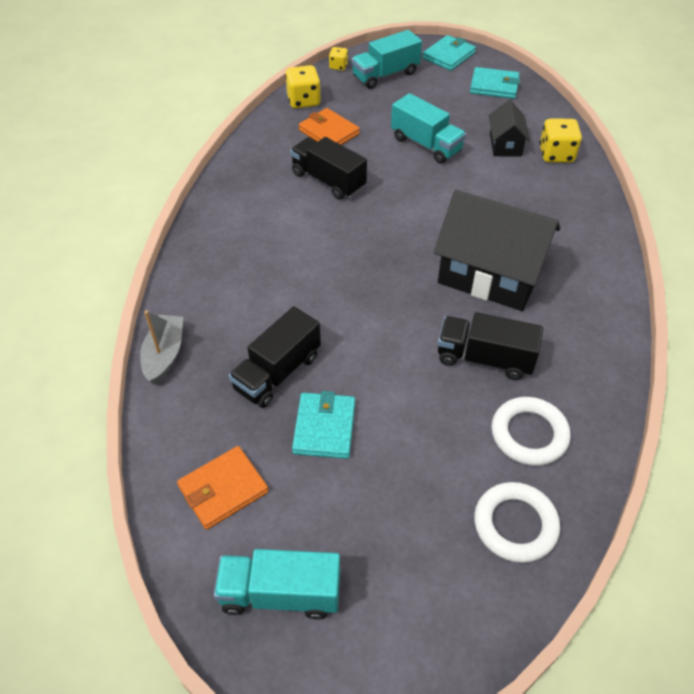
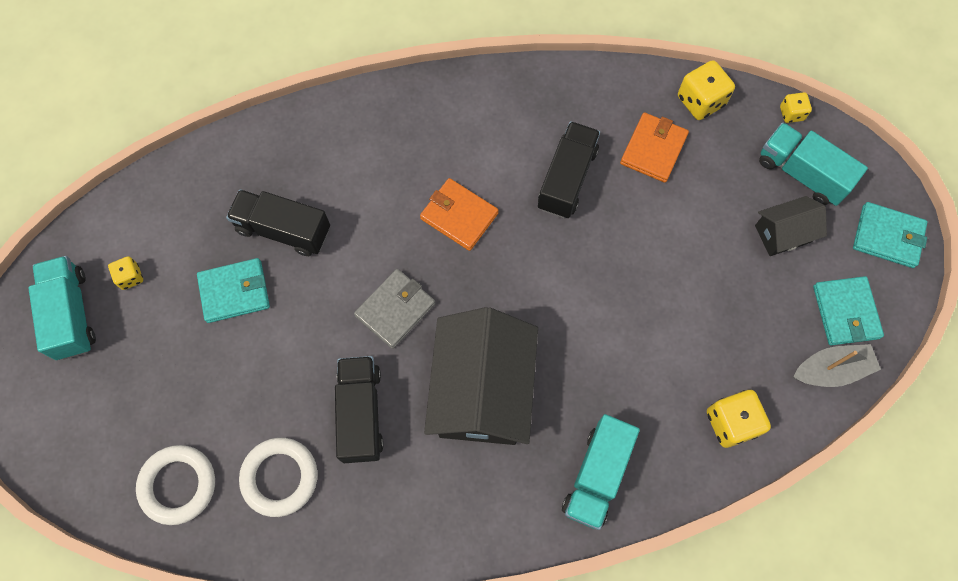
camera: 70 degrees right, 20 degrees up
grey boat [140,310,183,385] -> grey boat moved to [793,344,881,387]
orange wallet [177,446,269,530] -> orange wallet moved to [420,178,499,251]
turquoise truck [391,93,466,164] -> turquoise truck moved to [562,414,640,530]
black house [489,100,530,157] -> black house moved to [755,196,827,256]
none -> yellow dice [108,256,143,290]
none -> grey wallet [354,269,435,349]

